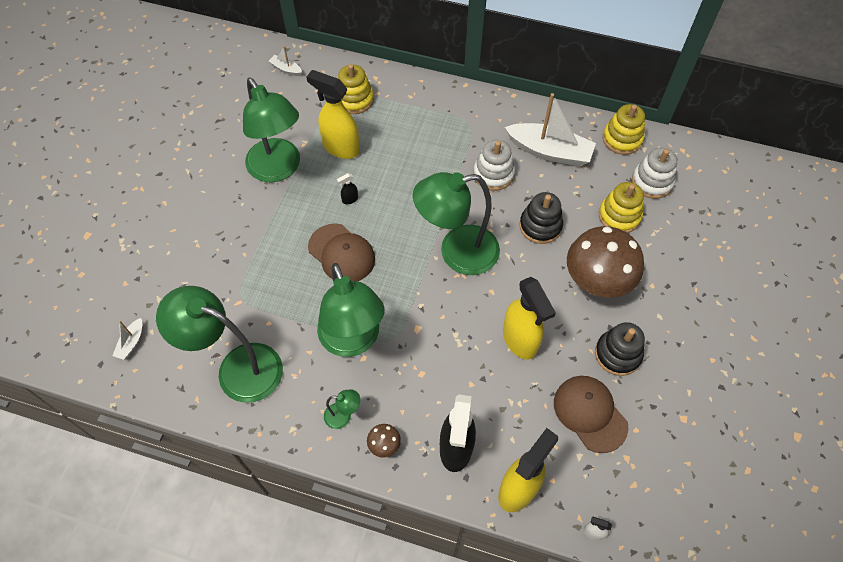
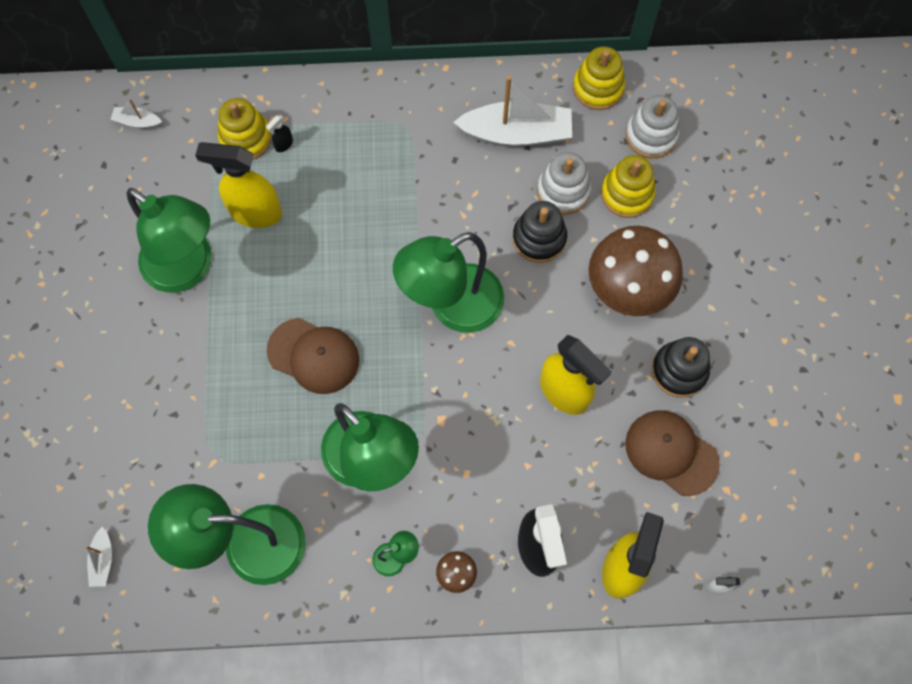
camera: 20 degrees left, 10 degrees up
black spray bottle [337,173,358,204] -> black spray bottle moved to [266,115,293,152]
white stacking toy [473,140,515,191] -> white stacking toy moved to [537,152,591,215]

